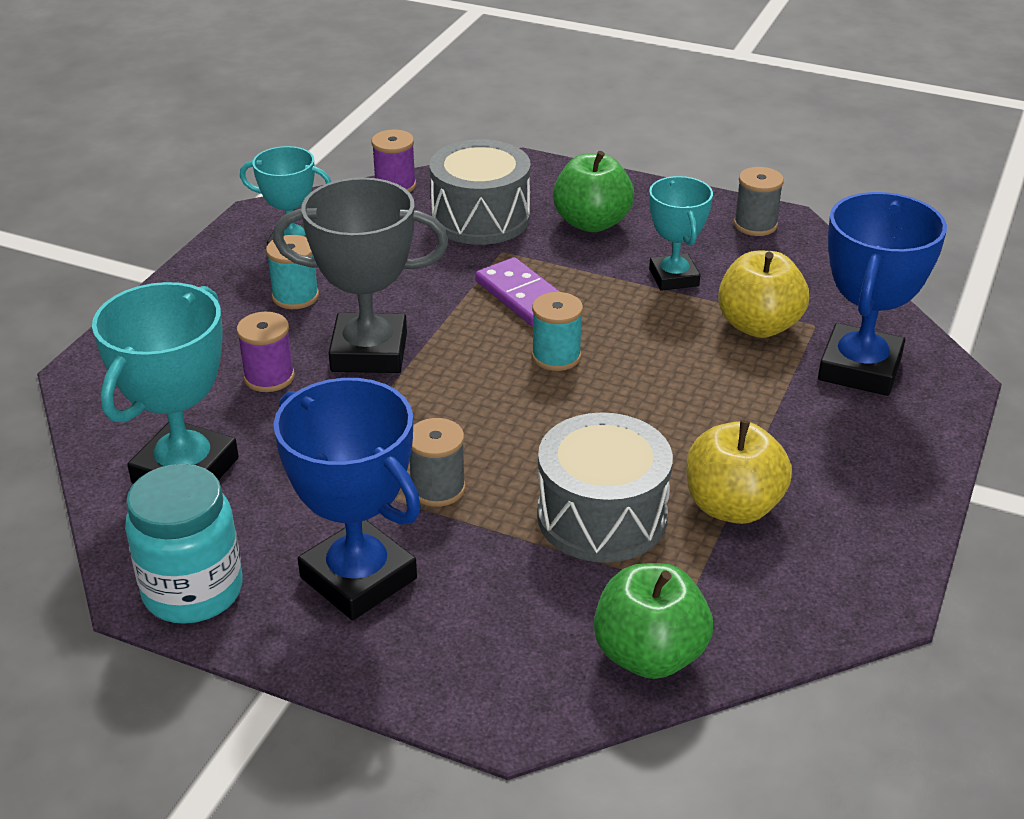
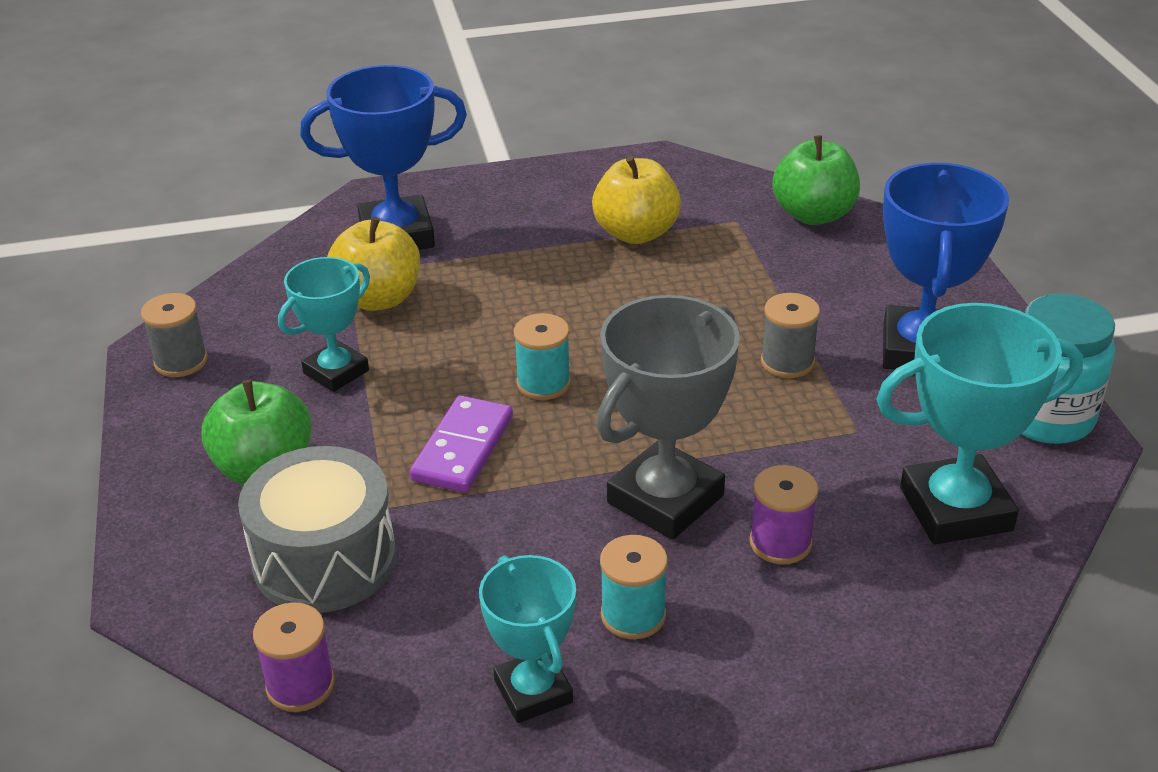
camera: 125 degrees left, 0 degrees up
grey trophy [273,177,449,373] -> grey trophy turned 75 degrees clockwise [597,295,740,540]
grey drum [537,412,673,563] -> none

